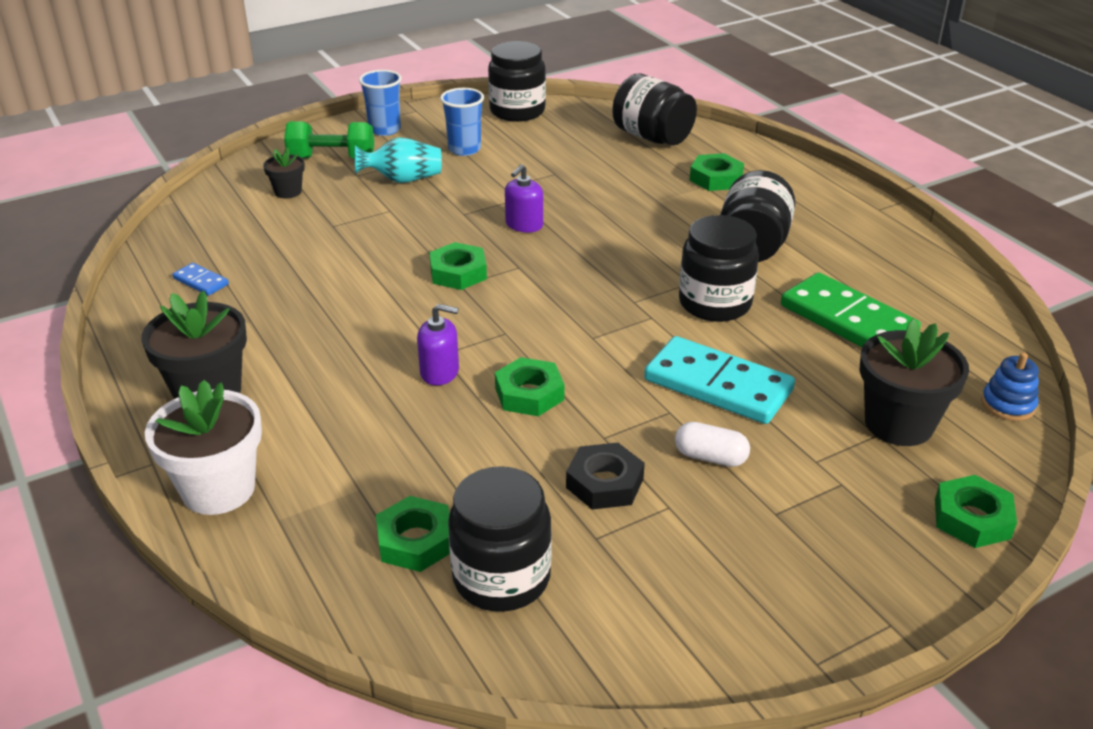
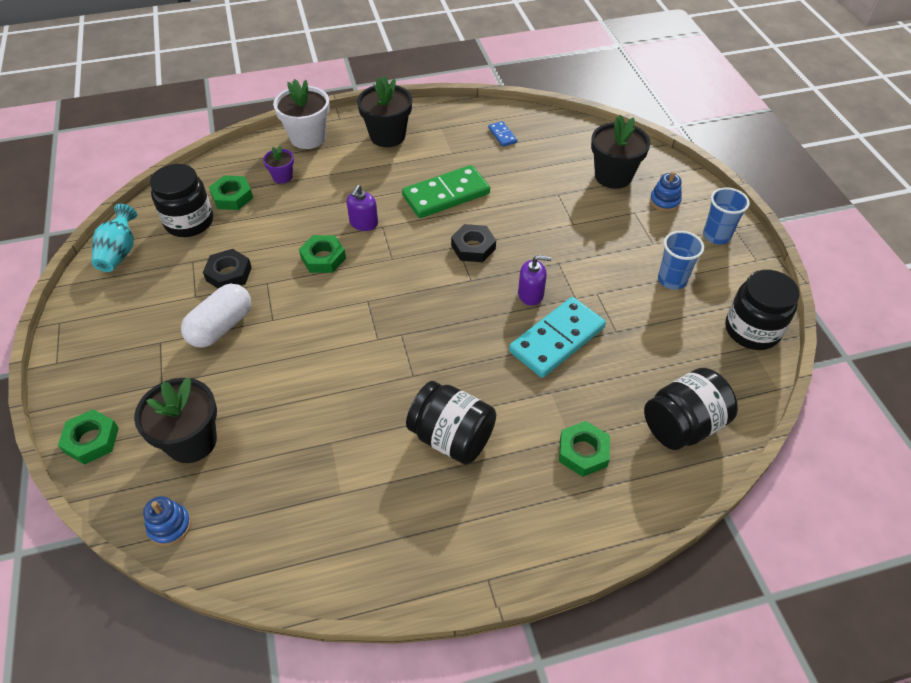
camera: 105 degrees right, 15 degrees up
blue domino [173,263,229,296] -> blue domino turned 75 degrees counterclockwise [488,121,517,147]
black flower pot [263,147,305,199] -> black flower pot [591,115,650,189], size x1.89
green dumbbell [284,121,374,159] -> blue stacking toy [650,171,682,212]
turquoise vase [355,137,442,183] -> turquoise vase moved to [92,204,138,272]
green nut [429,242,487,290] -> black nut [451,224,496,262]
purple soap dispenser [505,164,543,233] -> purple soap dispenser turned 135 degrees clockwise [518,255,551,306]
turquoise domino [644,336,795,424] -> turquoise domino moved to [509,297,606,378]
white capsule [675,422,750,467] -> white capsule [181,284,251,348], size x1.64
black jar [679,215,759,322] -> none
green domino [781,272,921,347] -> green domino moved to [402,165,490,218]
none -> purple flower pot [263,145,294,184]

